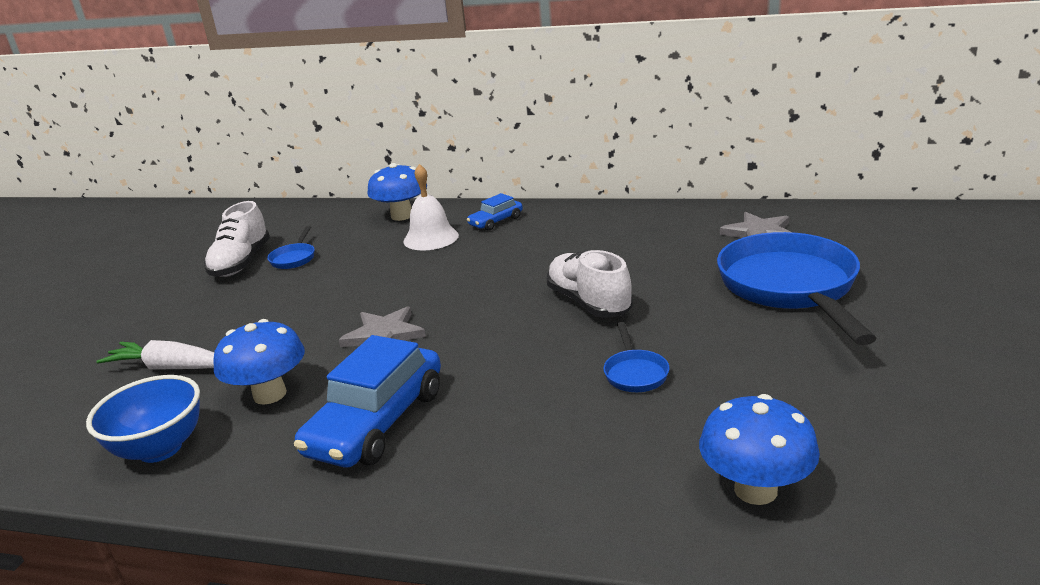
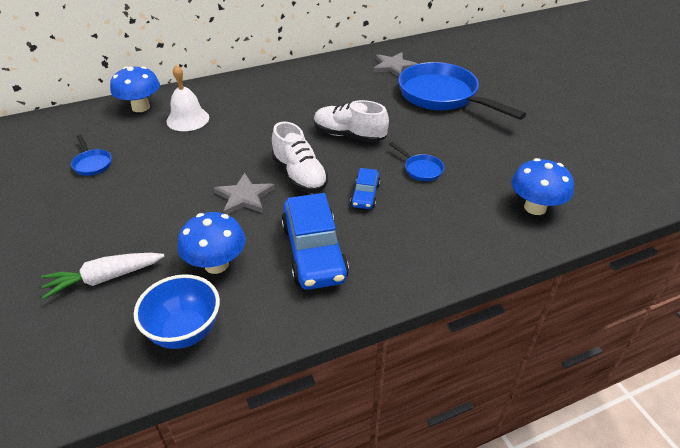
camera: 40 degrees left, 15 degrees up
white shoe [204,201,270,277] -> white shoe moved to [272,122,328,193]
blue car [467,193,523,231] -> blue car moved to [350,168,380,209]

